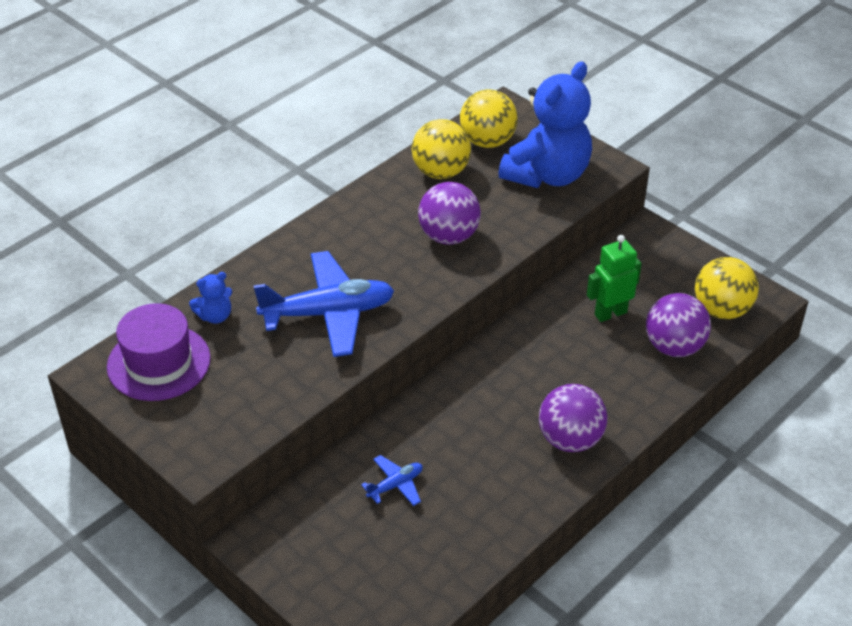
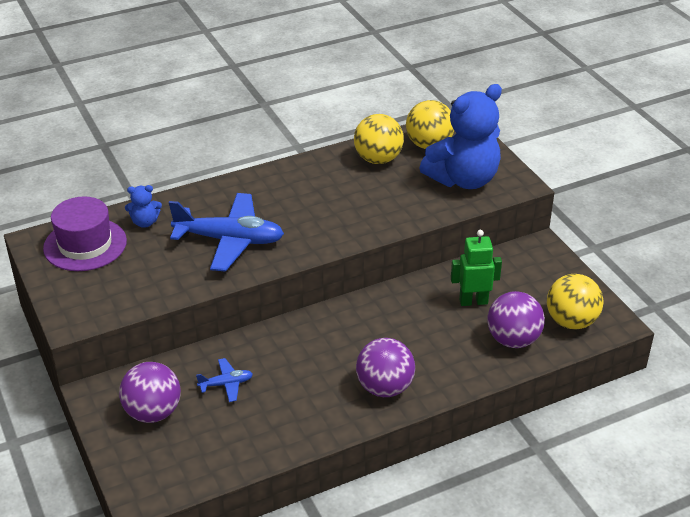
camera: 20 degrees right, 5 degrees down
purple ball [418,182,481,245] -> purple ball moved to [119,362,181,423]

